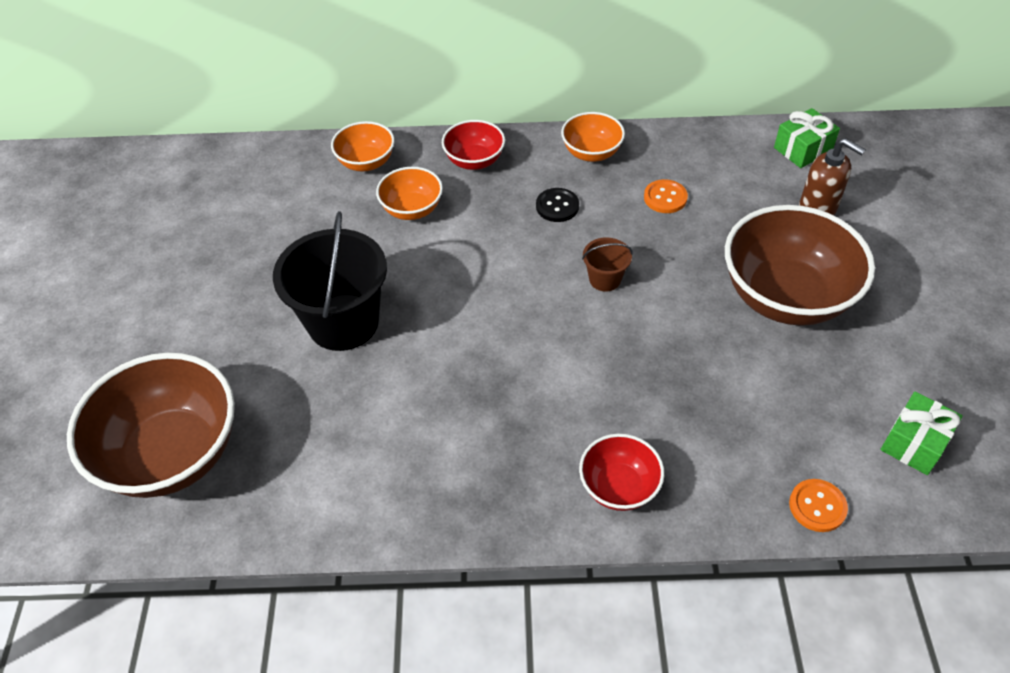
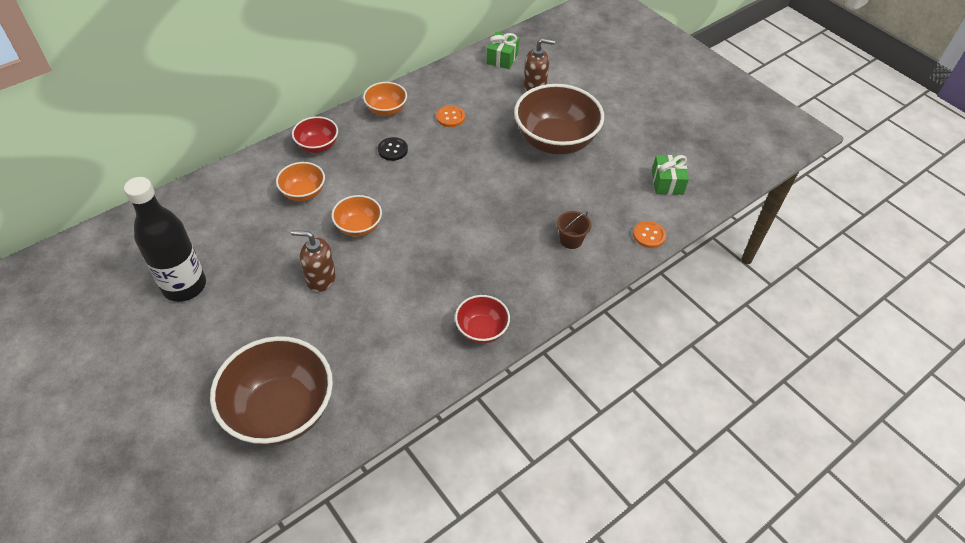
camera: 40 degrees left, 0 degrees up
black bucket [273,211,387,351] -> brown soap dispenser [291,230,336,292]
orange bowl [331,121,395,172] -> orange bowl moved to [332,195,382,237]
red bowl [579,434,664,511] -> red bowl moved to [455,295,510,343]
brown bucket [582,238,633,291] -> brown bucket moved to [557,211,591,249]
none -> black bottle [124,177,206,302]

